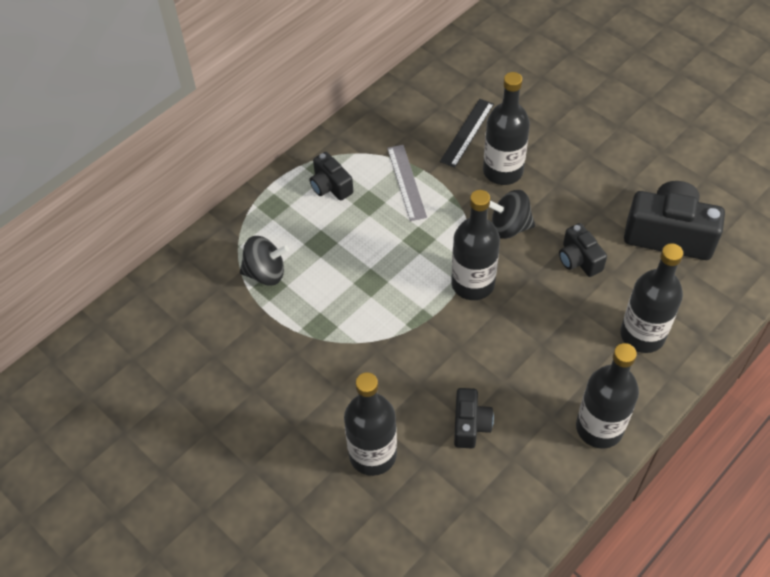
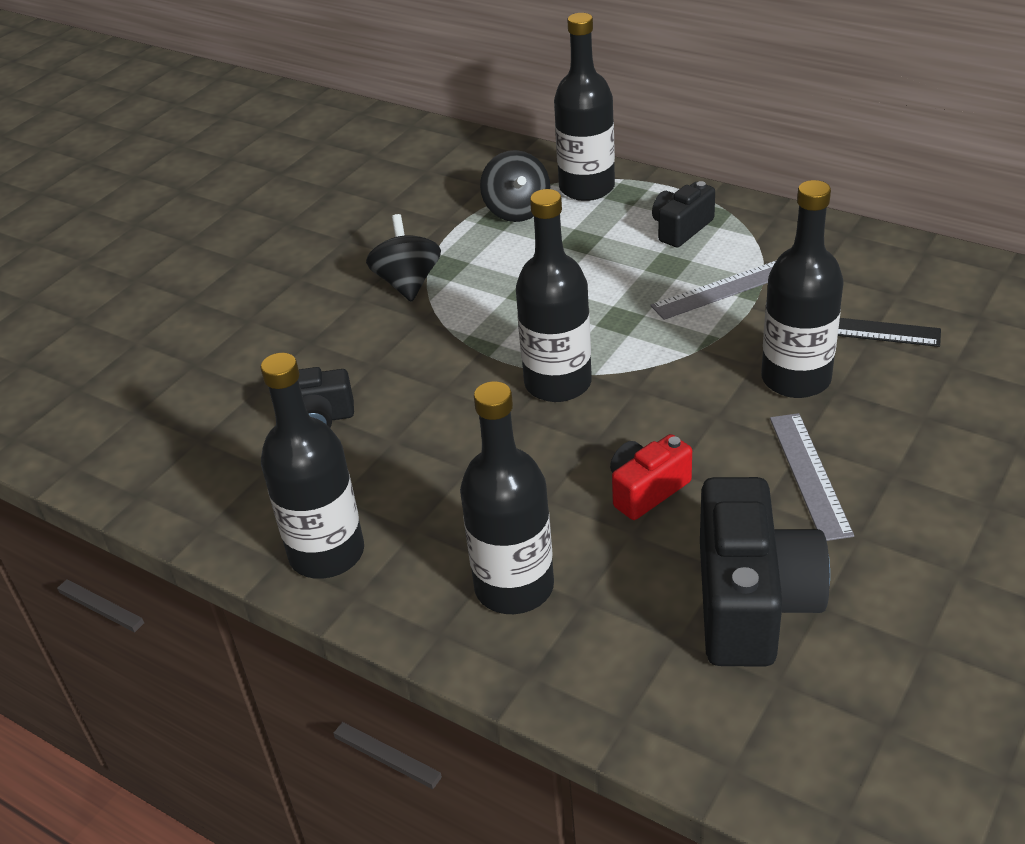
camera: 80 degrees right, 15 degrees down
black bottle [344,372,397,476] -> black bottle moved to [554,13,615,201]
black spinning top [489,190,535,239] -> black spinning top moved to [366,214,441,302]
black camera [559,223,607,277] -> red camera [610,434,692,520]
none -> grey ruler [770,413,854,541]

